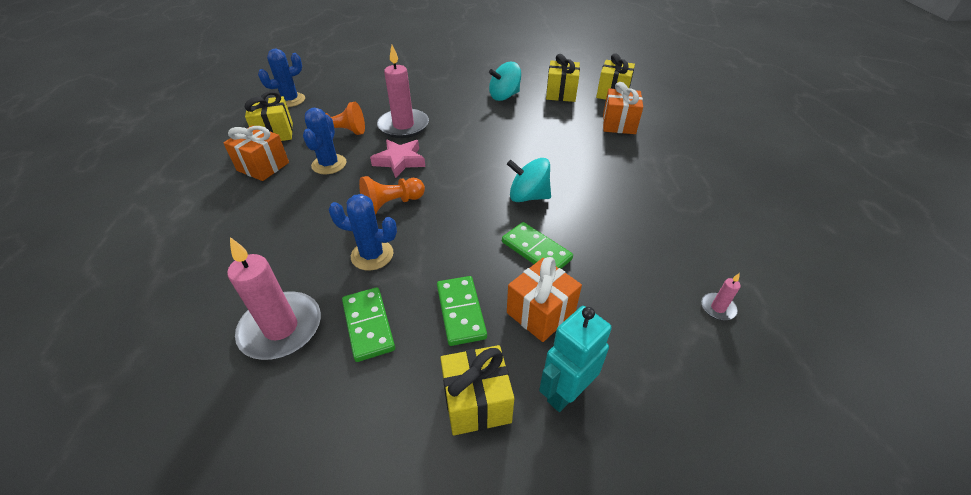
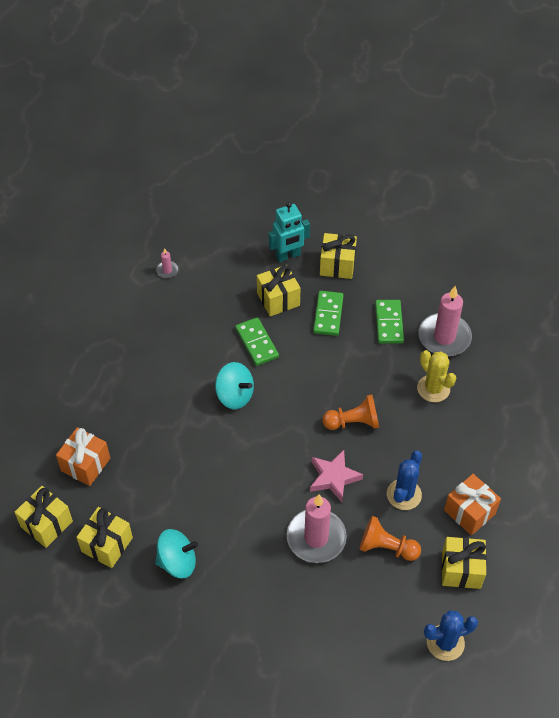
camera: 160 degrees left, 10 degrees up
blue cactus [329,194,397,271] -> none
orange gift [507,257,582,342] -> yellow gift [257,265,300,316]
none -> yellow cactus [417,350,456,402]

